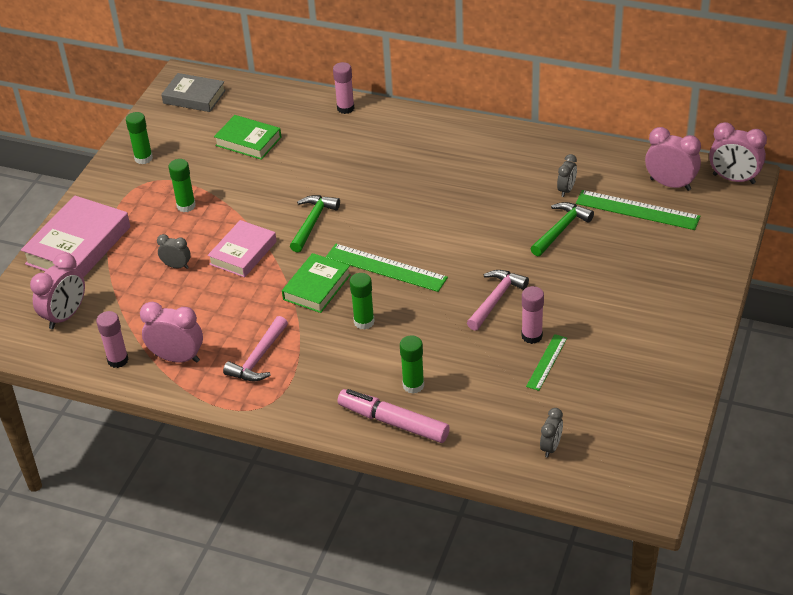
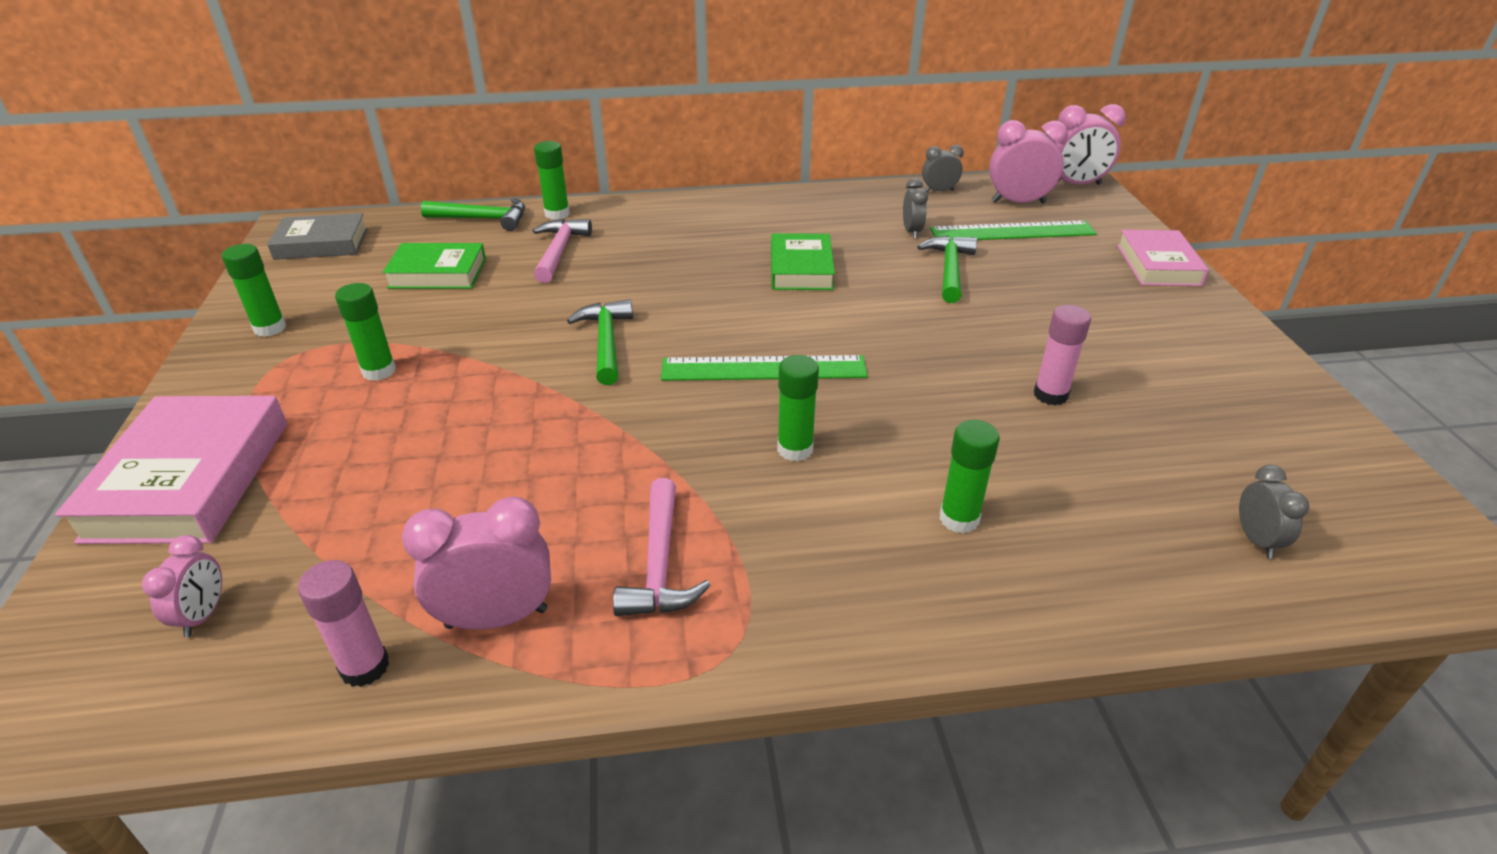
camera: 30 degrees left, 5 degrees down
pink clock [30,253,85,329] -> pink clock [142,535,222,637], size x0.58
grey clock [157,234,191,269] -> grey clock moved to [922,145,964,192]
pink book [208,220,277,277] -> pink book moved to [1117,230,1209,286]
green book [282,253,351,313] -> green book moved to [771,233,835,290]
pink glue stick [333,62,355,114] -> green glue stick [534,141,570,220]
pink marker [337,389,450,443] -> none
pink hammer [467,270,529,331] -> pink hammer moved to [533,219,592,283]
green ruler [526,334,567,391] -> none
none -> green hammer [421,198,525,231]

